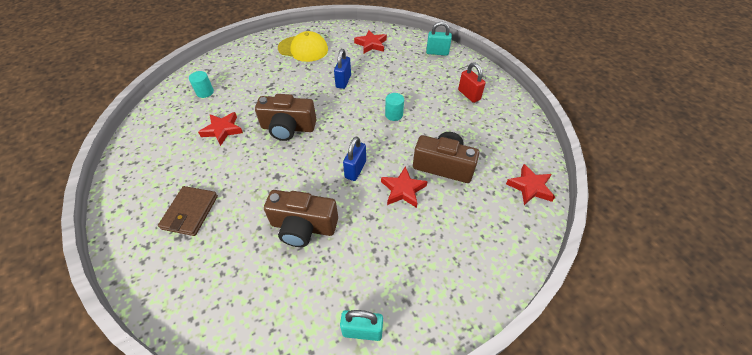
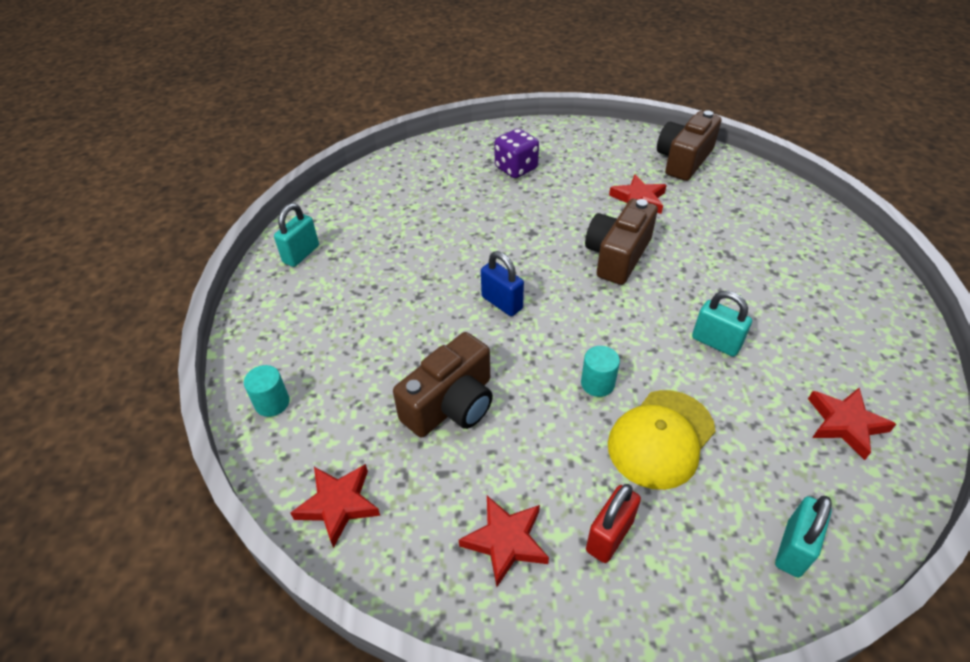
camera: 115 degrees right, 5 degrees down
brown wallet [158,186,218,236] -> purple dice [494,128,539,178]
turquoise cylinder [189,71,214,98] -> turquoise cylinder moved to [244,365,290,417]
brown camera [264,190,338,247] -> brown camera moved to [657,110,721,181]
yellow cap [278,31,328,62] -> yellow cap moved to [608,390,716,490]
blue padlock [334,49,351,89] -> turquoise padlock [692,291,752,357]
red star [381,166,428,208] -> red star moved to [459,496,549,587]
red padlock [458,62,486,103] -> red padlock turned 45 degrees counterclockwise [586,484,641,563]

